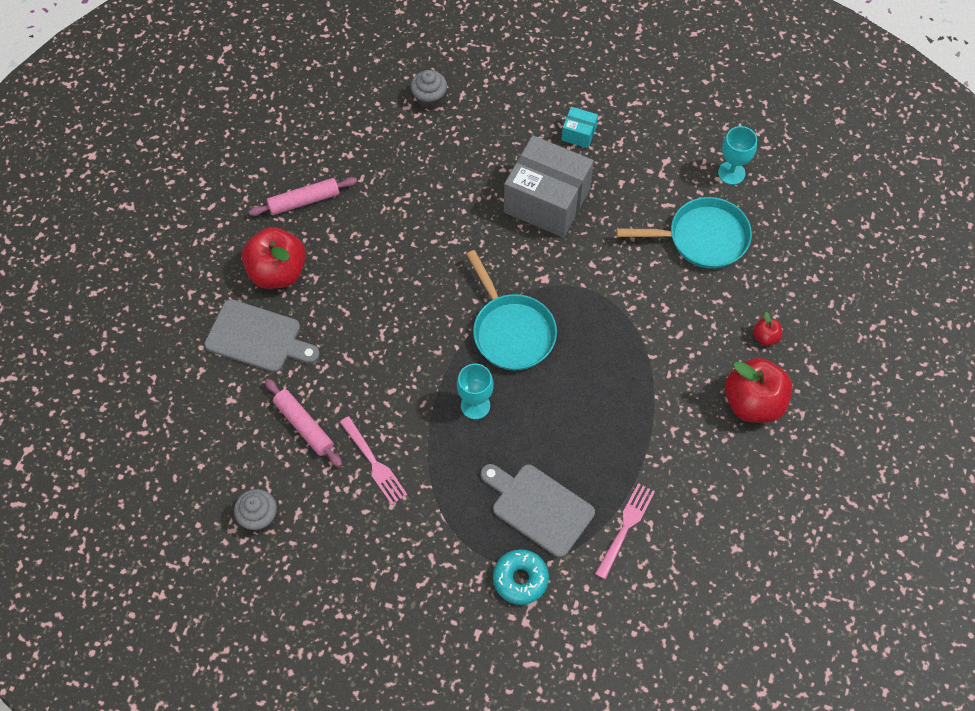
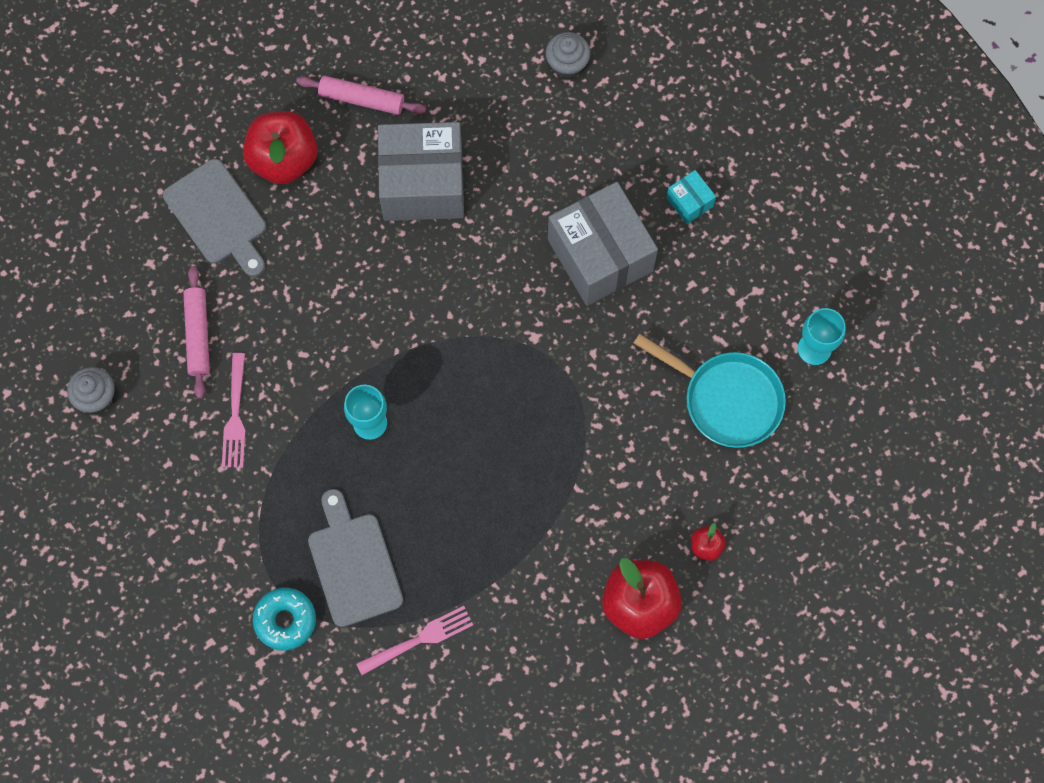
camera: 35 degrees right, 10 degrees up
turquoise pan [466,250,557,370] -> none
none -> grey box [378,122,464,221]

